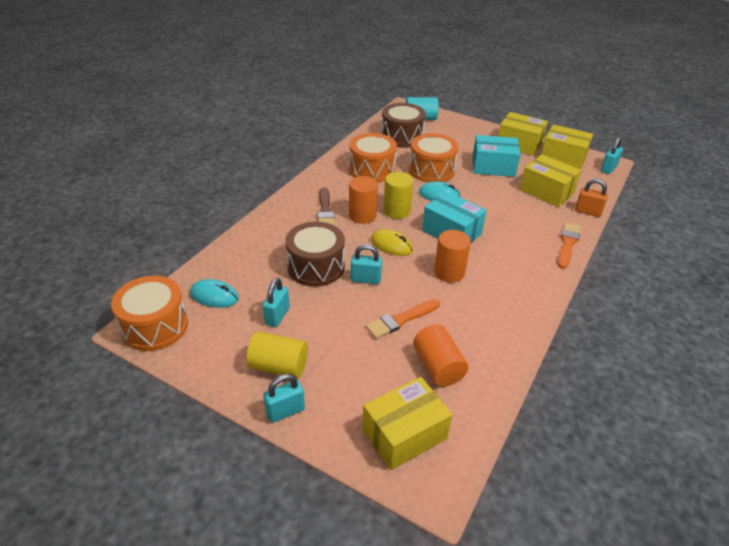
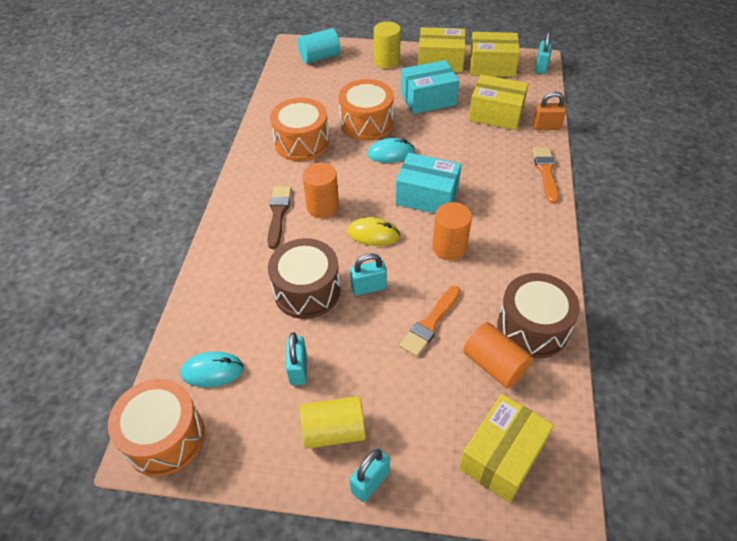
camera: 20 degrees left, 10 degrees up
brown brush [318,187,335,226] -> brown brush turned 150 degrees counterclockwise [267,187,291,249]
brown drum [381,103,426,148] -> brown drum moved to [497,273,580,358]
yellow cylinder [383,172,414,219] -> yellow cylinder moved to [374,21,401,69]

